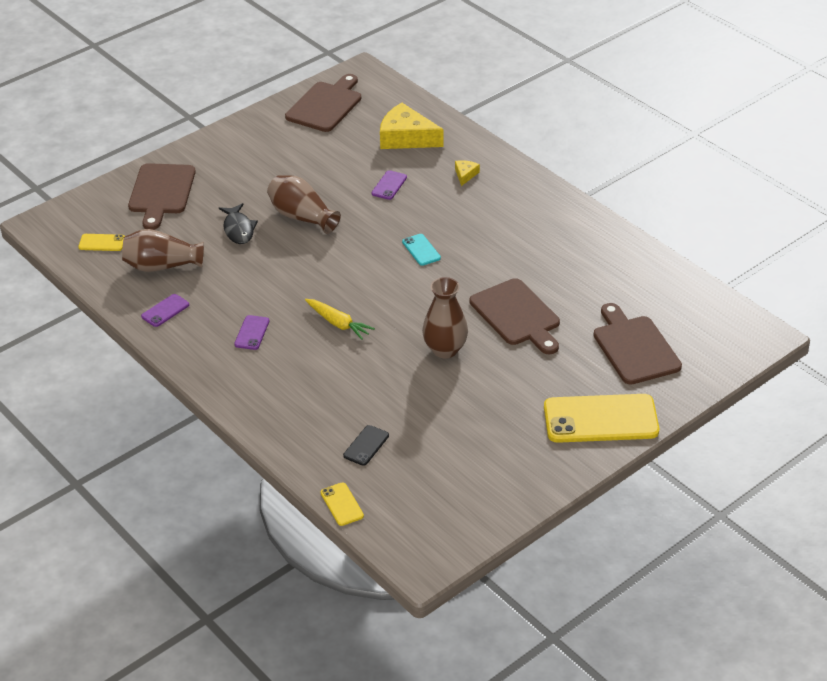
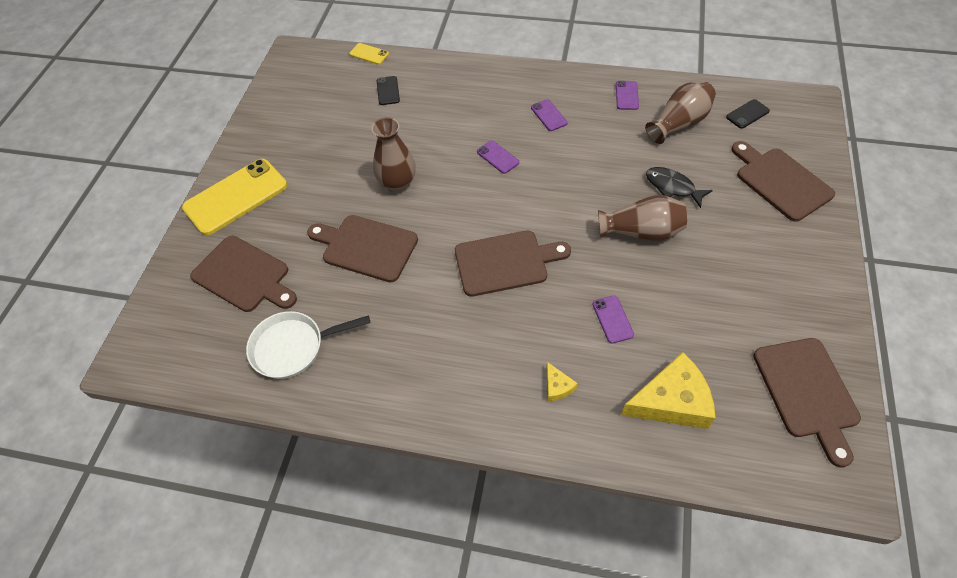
camera: 145 degrees right, 15 degrees up
yellow phone [78,234,125,251] -> black phone [726,99,770,129]
yellow carrot [305,299,375,340] -> purple phone [477,141,519,174]
turquoise phone [402,234,441,266] -> brown cutting board [455,231,571,297]
none -> white pan [246,311,370,379]

